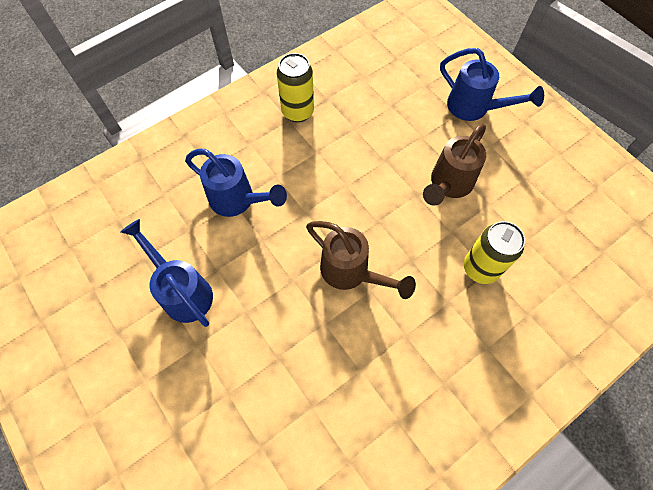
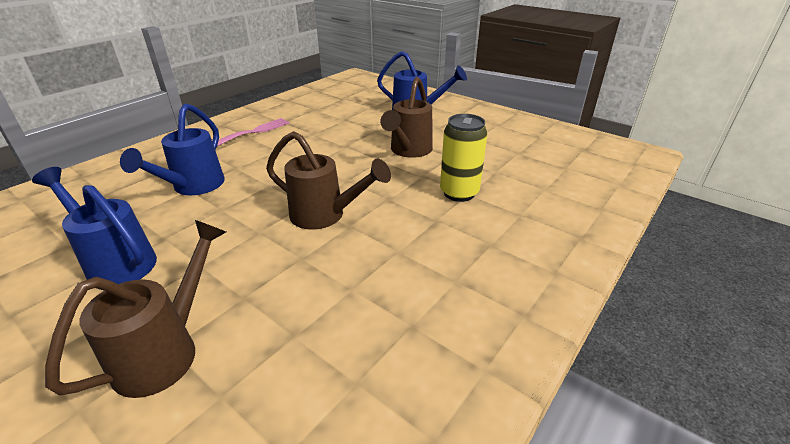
camera: 15 degrees left, 30 degrees down
blue watering can [185,149,287,217] -> blue watering can turned 90 degrees clockwise [120,103,225,195]
yellow can [277,53,314,122] -> pink fork [217,118,290,146]
none -> brown watering can [45,220,226,398]

